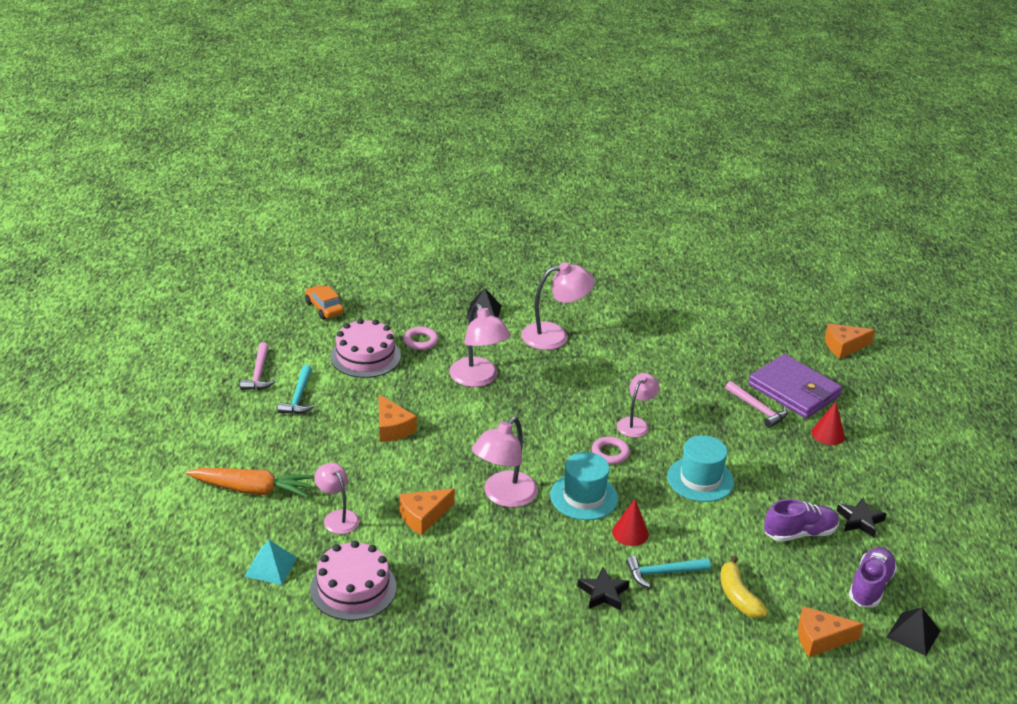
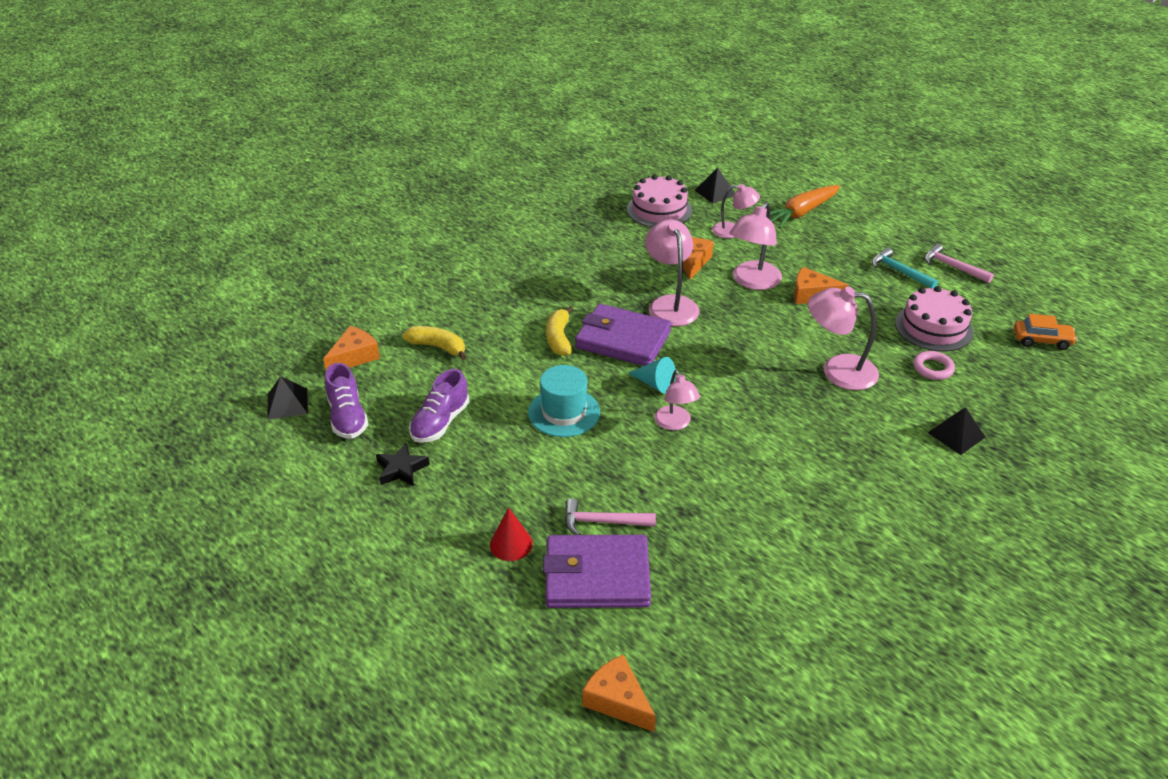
camera: 135 degrees right, 5 degrees up
turquoise pyramid [244,540,297,585] -> black pyramid [695,168,735,204]
pink lamp [521,262,595,350] -> pink lamp moved to [730,202,782,290]
turquoise hat [550,452,618,520] -> purple wallet [575,304,671,366]
black star [578,567,630,610] -> none
pink ring [592,436,630,464] -> turquoise cone [628,357,676,394]
red cone [612,499,649,546] -> yellow banana [546,306,574,356]
turquoise hammer [626,556,711,588] -> none
orange cheese [825,324,875,359] -> orange cheese turned 75 degrees counterclockwise [583,654,656,732]

